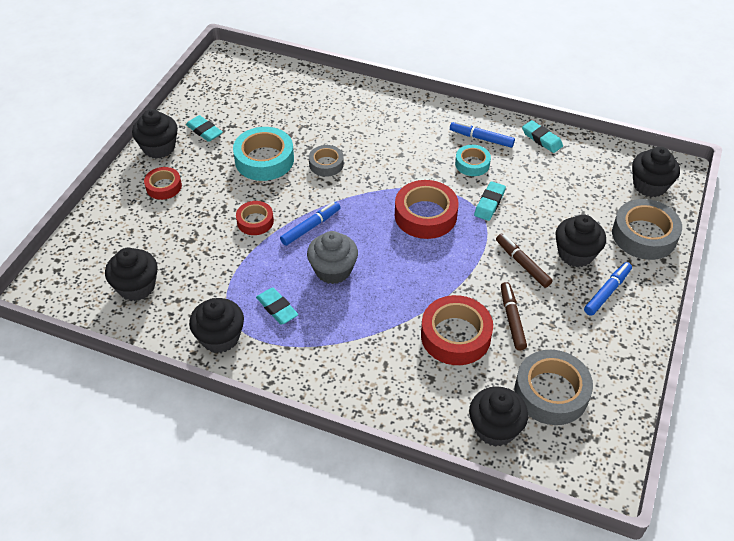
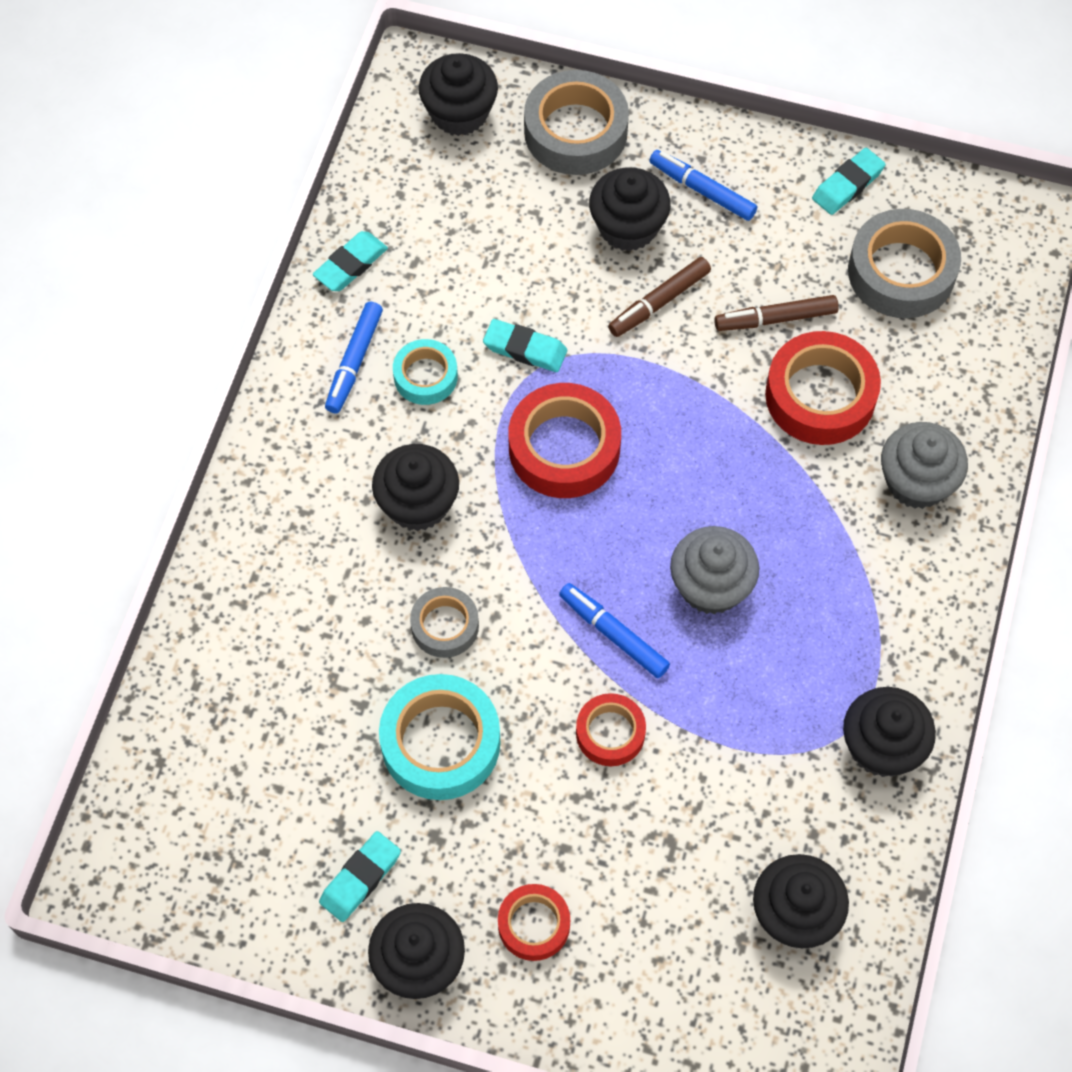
camera: 95 degrees left, 15 degrees up
turquoise eraser [256,288,298,325] -> turquoise eraser moved to [812,148,886,215]
black cupcake [469,386,528,447] -> black cupcake moved to [372,444,459,531]
none -> grey cupcake [881,422,968,509]

